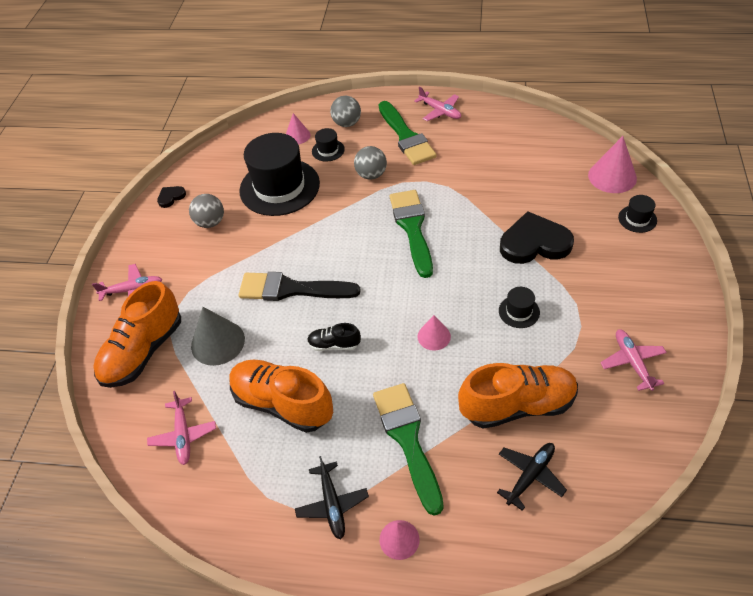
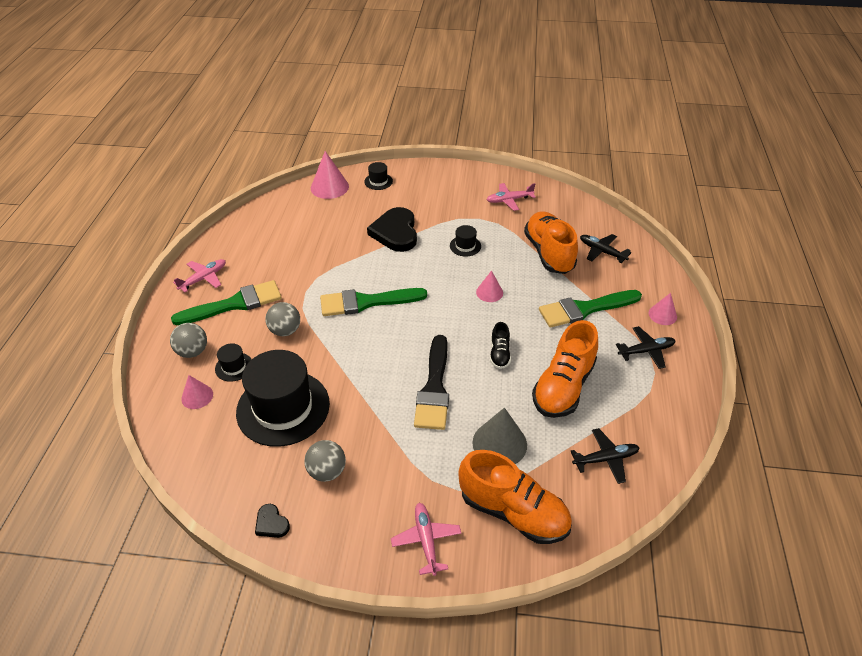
camera: 95 degrees left, 5 degrees down
pink plane [147,391,216,465] -> black plane [571,428,640,484]

